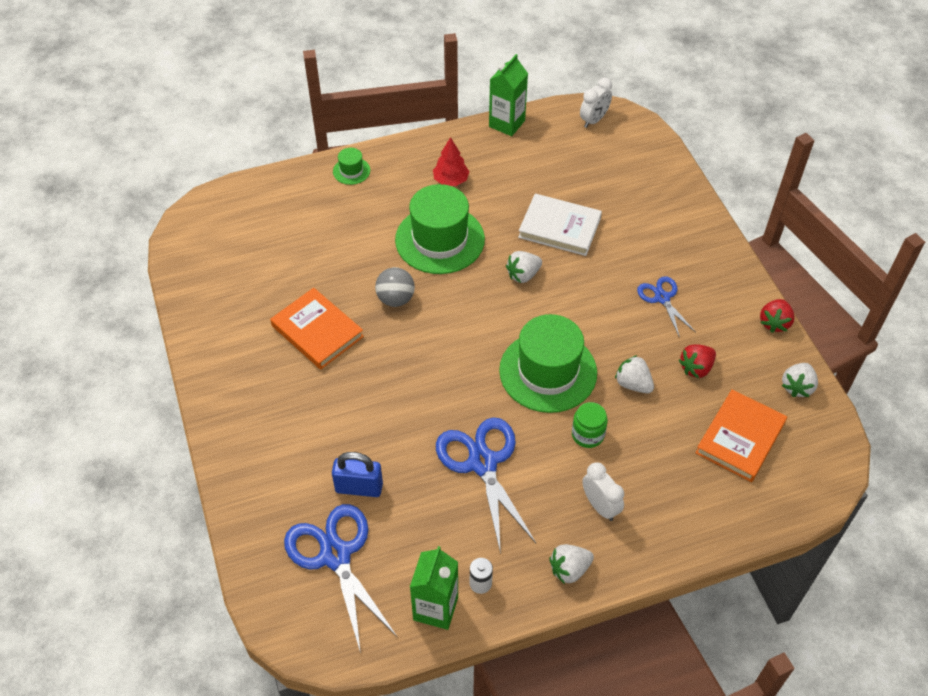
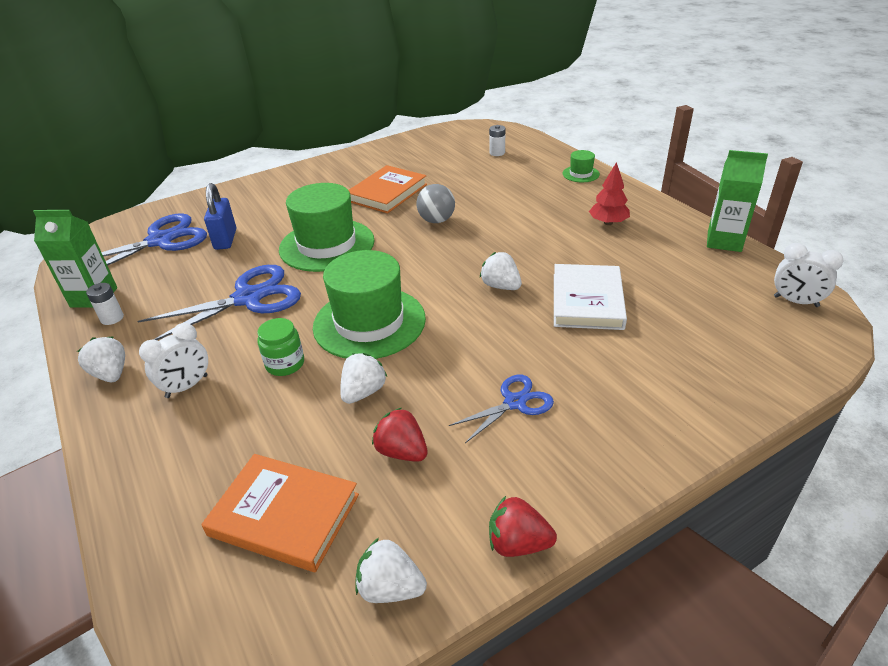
camera: 80 degrees right, 15 degrees down
green hat [395,184,485,274] -> green hat moved to [279,183,375,272]
none -> white battery [489,125,505,156]

